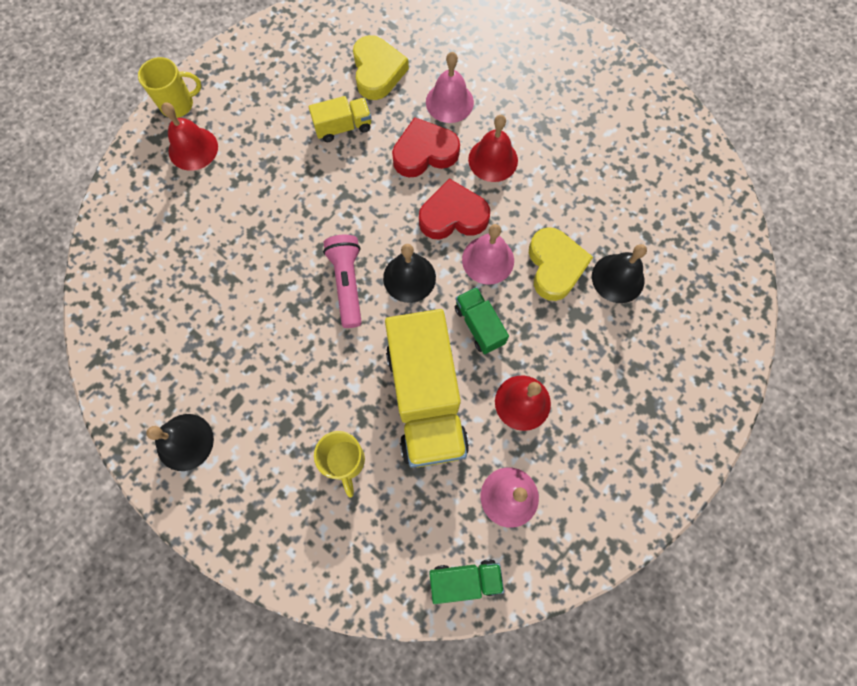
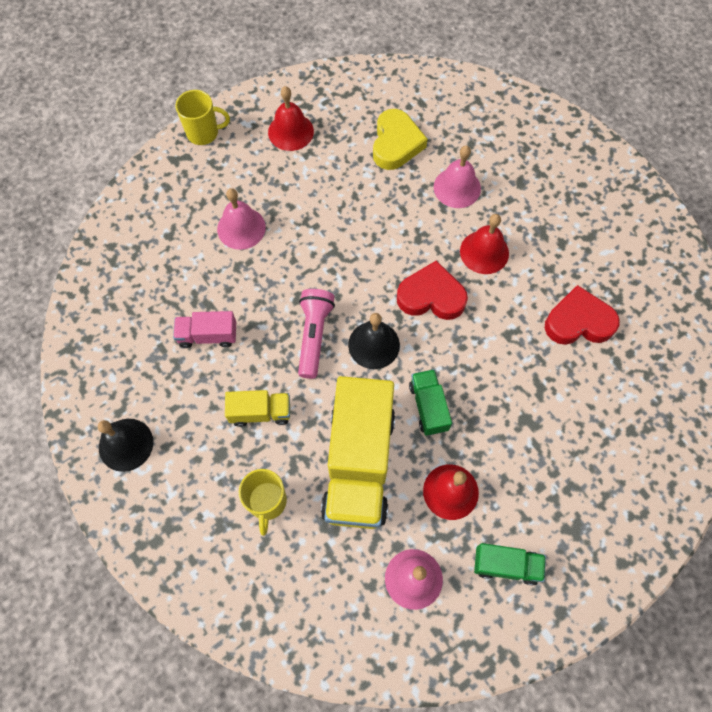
camera: 15 degrees right, 5 degrees down
red bell [161,102,218,171] -> red bell moved to [268,86,314,151]
yellow truck [309,96,371,142] -> yellow truck moved to [225,390,290,427]
red heart [392,117,460,177] -> red heart moved to [545,285,620,345]
green truck [430,559,504,604] -> green truck moved to [474,543,546,586]
pink bell [462,224,514,285] -> pink bell moved to [217,188,266,250]
yellow heart [529,227,593,301] -> none
black bell [592,244,647,303] -> none
none -> pink truck [173,311,236,348]

